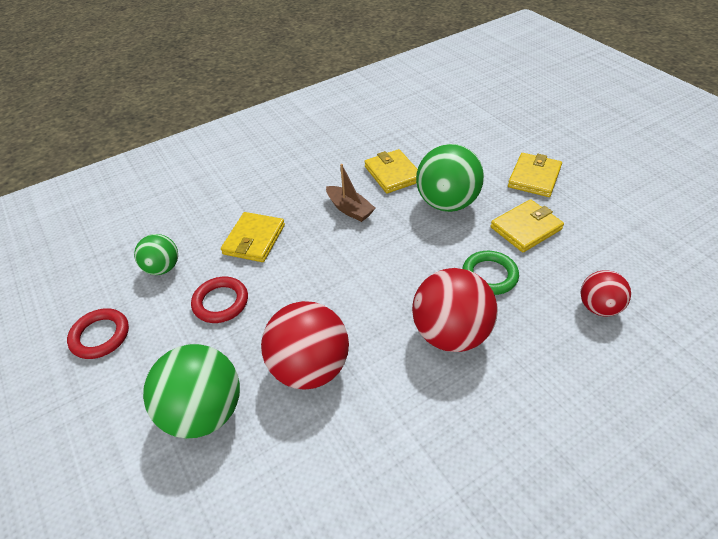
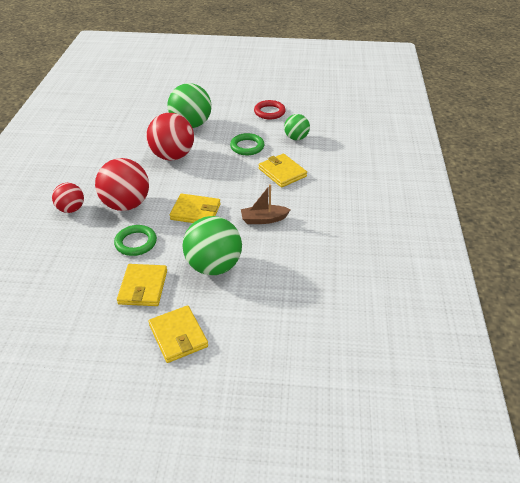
camera: 125 degrees right, 5 degrees down
red ring [191,277,248,323] -> green ring [230,133,265,155]
yellow wallet [364,149,418,193] -> yellow wallet moved to [170,193,221,223]
red ball [581,270,631,316] -> red ball moved to [52,183,84,213]

